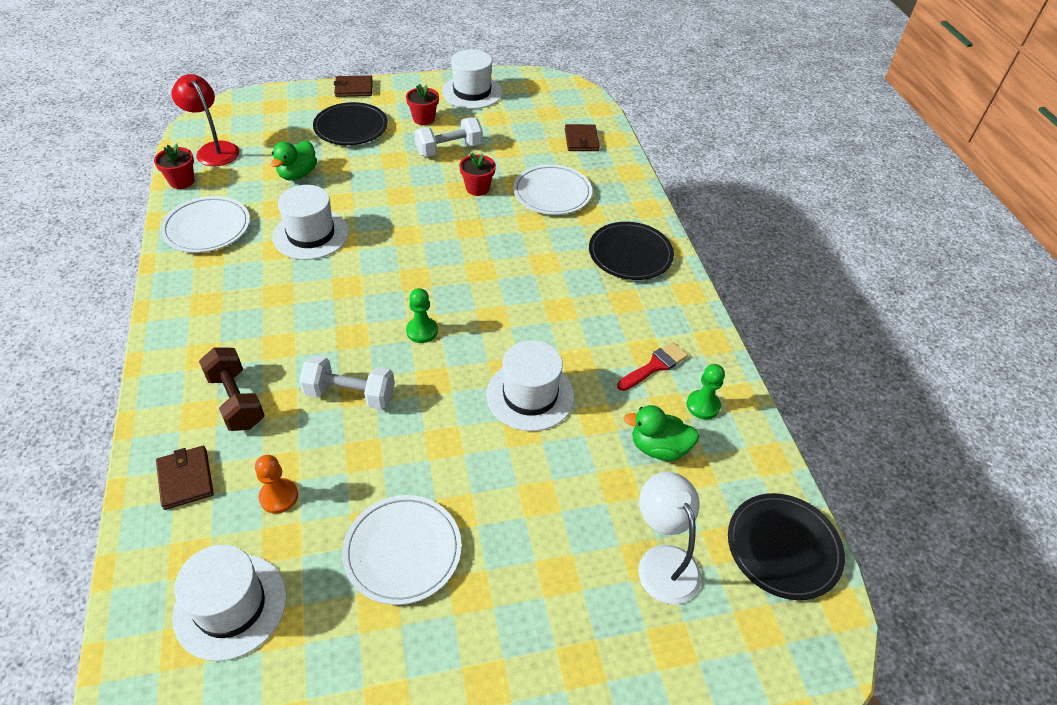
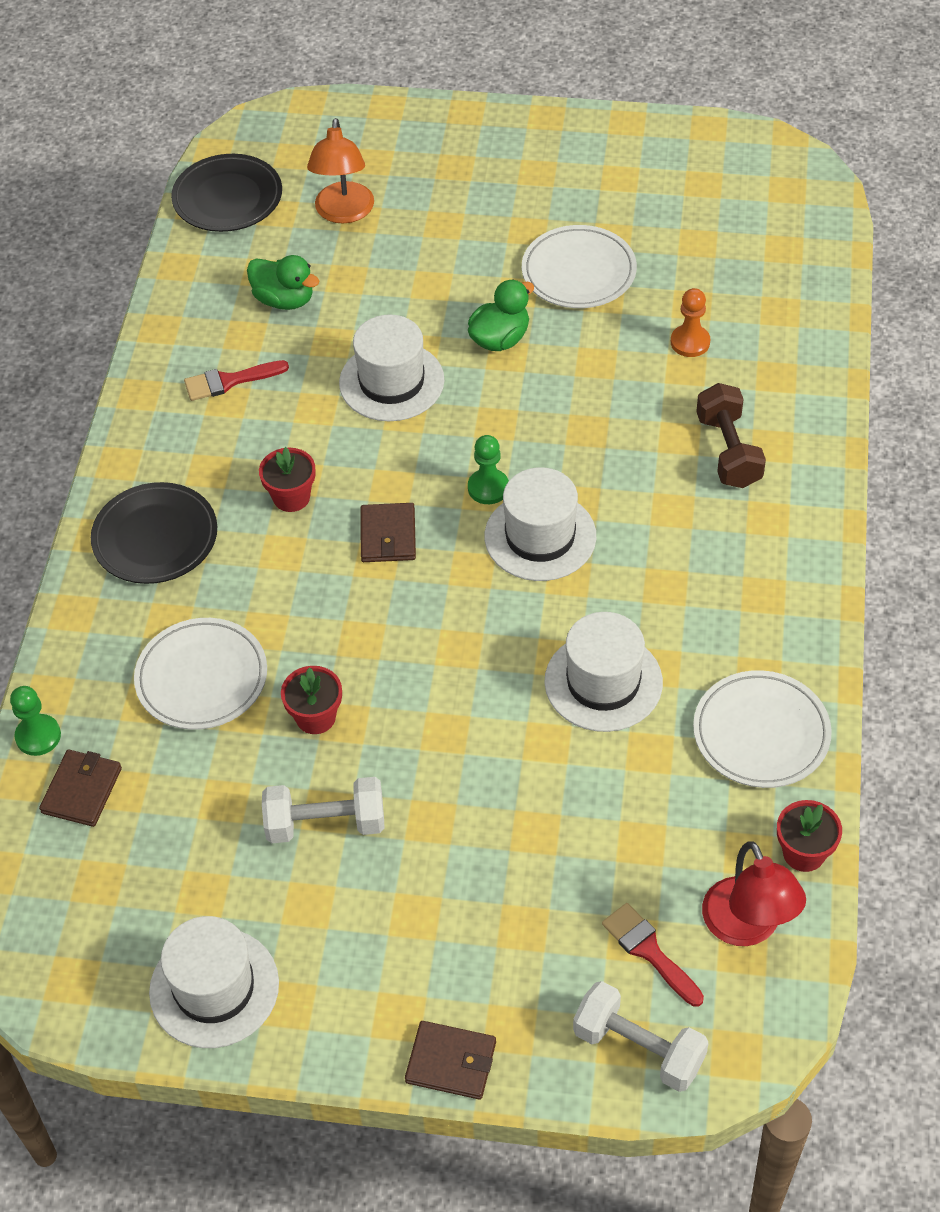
camera: 155 degrees left, 5 degrees up
brown wallet [156,446,214,510] -> brown wallet moved to [360,503,416,562]
white hat [172,544,287,661] -> white hat moved to [485,467,596,581]
green duck [271,140,317,181] -> green duck moved to [468,279,534,351]
white dumbbell [299,355,395,409] -> white dumbbell moved to [573,981,709,1092]
black plate [313,102,388,145] -> none
red flower pot [406,84,439,125] -> red flower pot moved to [259,447,316,512]
white lamp [638,472,701,604] -> orange lamp [307,118,374,224]
green pawn [687,364,725,420] -> green pawn moved to [10,686,61,756]
none -> red brush [602,903,704,1007]

